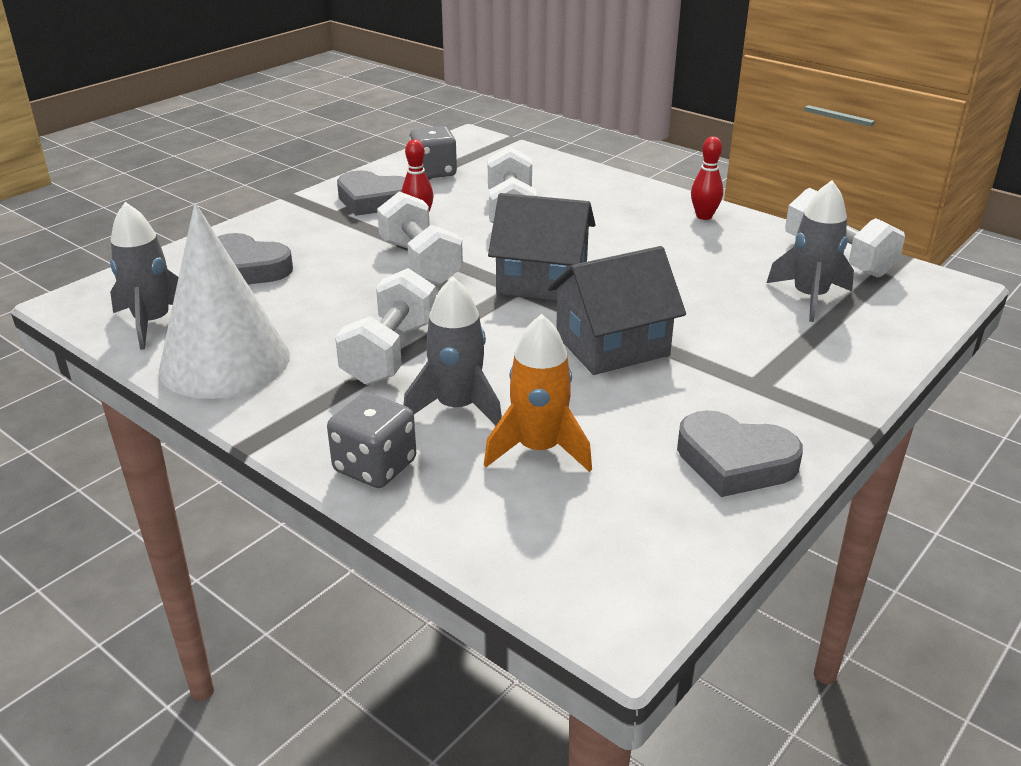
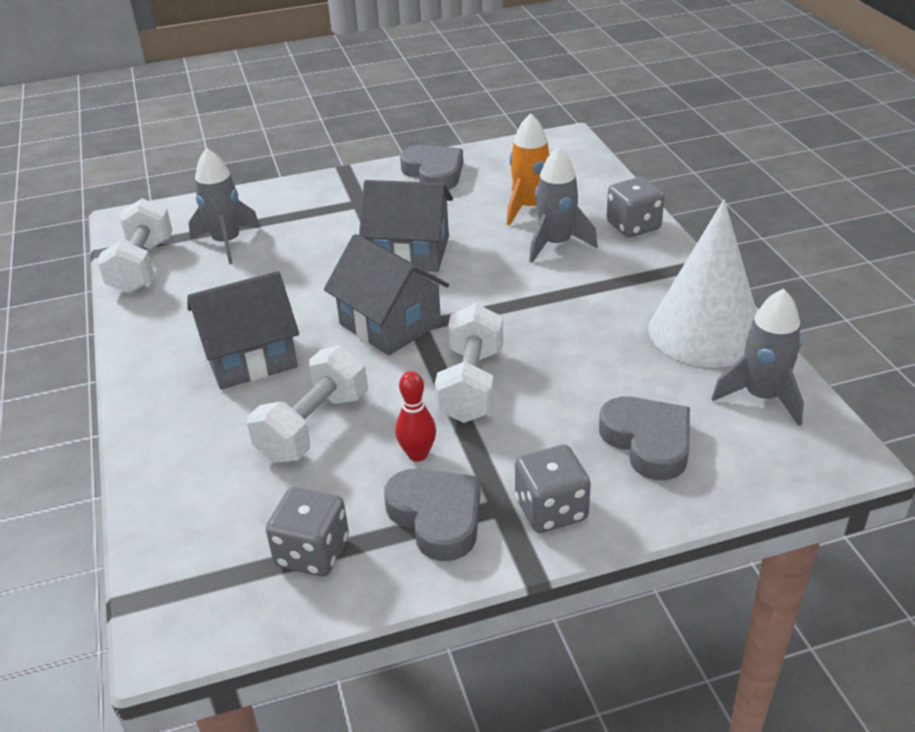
camera: 145 degrees left, 5 degrees up
white dumbbell [335,268,436,385] -> none
red bowling pin [691,136,723,220] -> none
none -> grey house [187,271,299,390]
none -> grey dice [515,444,591,533]

